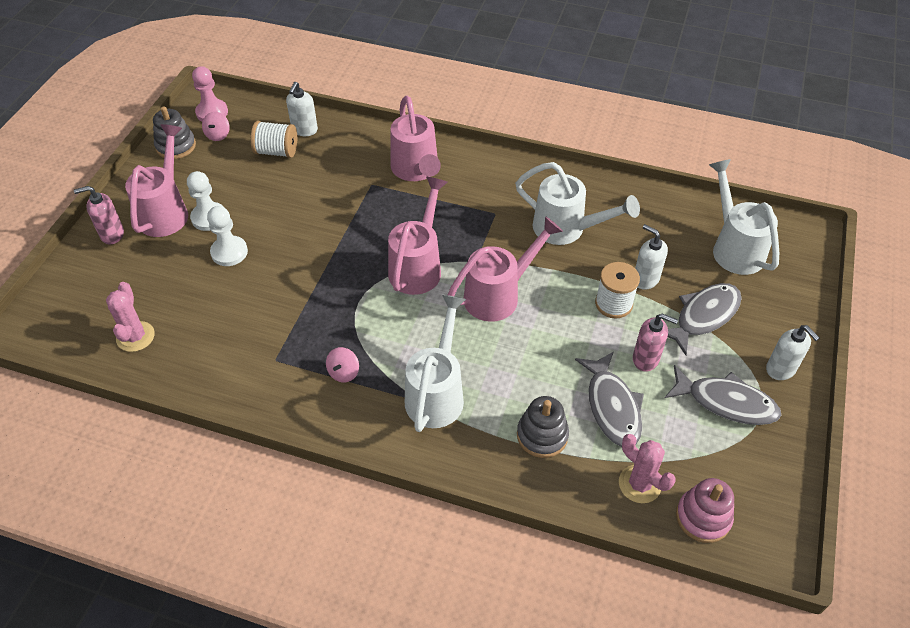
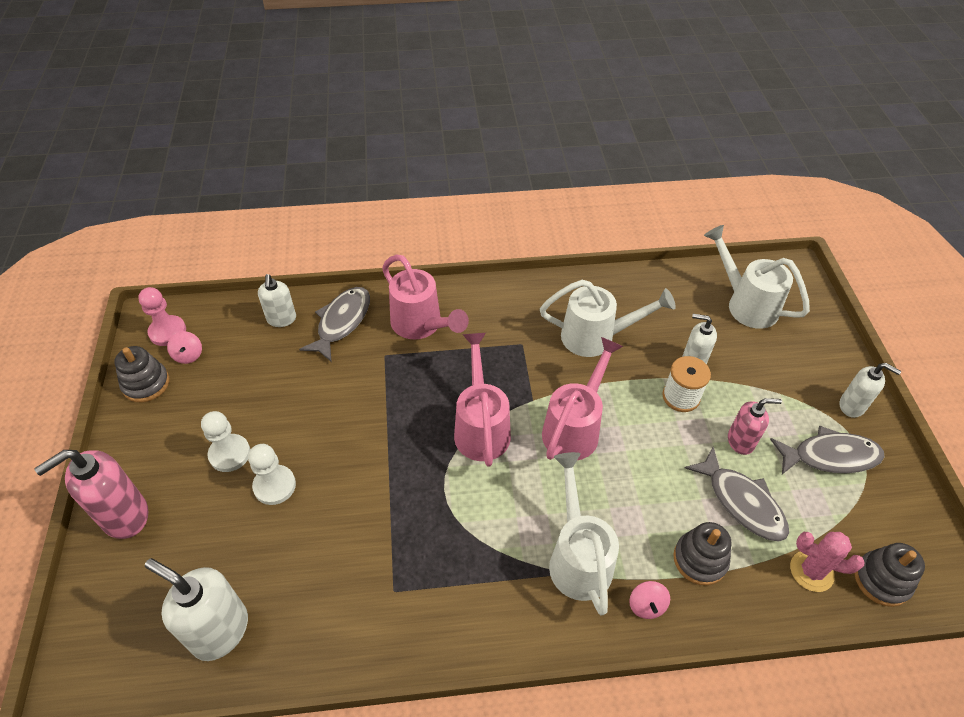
camera: 25 degrees left, 0 degrees up
pink soap dispenser [74,186,124,244] -> pink soap dispenser [34,450,148,539], size x1.62
pink cactus [106,282,155,352] -> white soap dispenser [145,558,248,661]
pink watering can [125,124,188,237] -> none
white spool [251,121,297,158] -> none
pink spinning top [326,347,359,382] -> pink spinning top moved to [629,581,670,619]
grey fish [668,283,742,355] -> grey fish moved to [299,287,370,362]
pink stacking toy [676,478,734,543] -> grey stacking toy [854,543,925,607]

